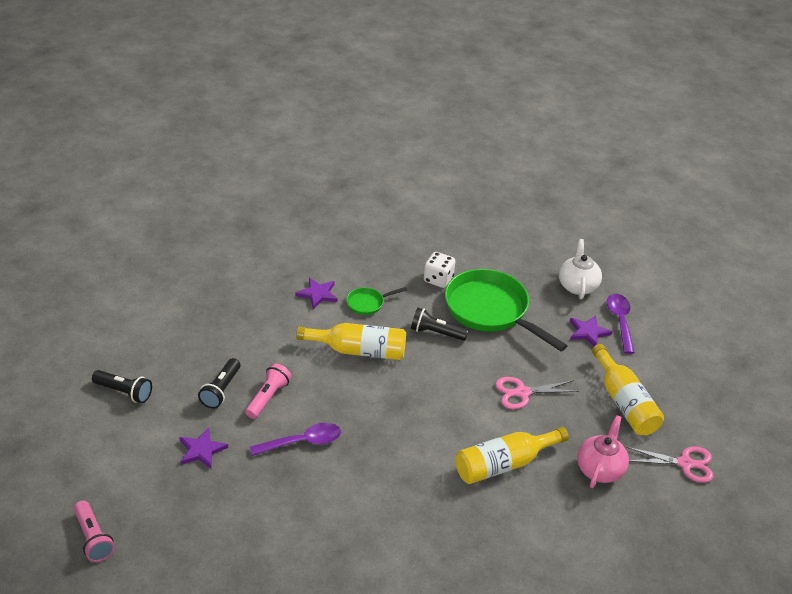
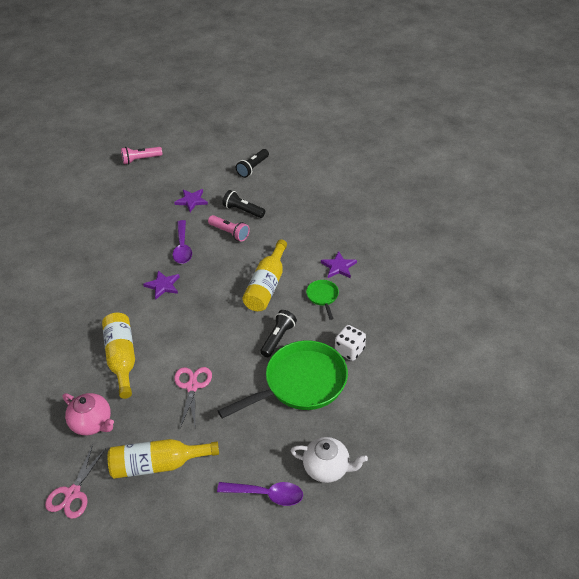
camera: 105 degrees right, 5 degrees up
purple star [570,315,612,346] -> purple star moved to [143,270,180,300]

